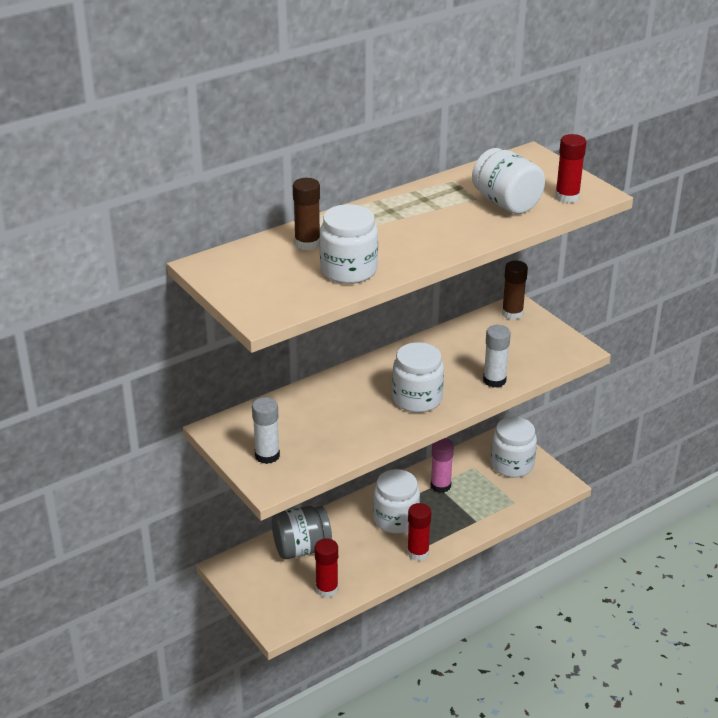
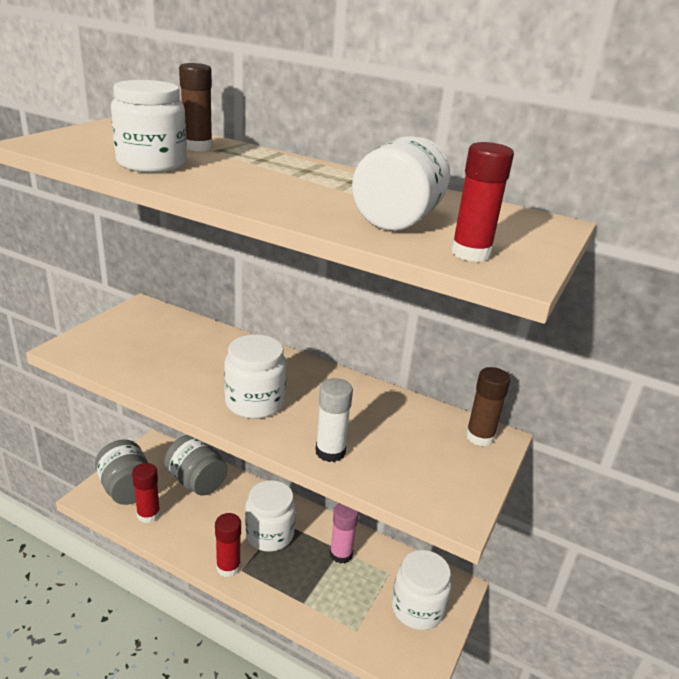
camera: 60 degrees right, 5 degrees down
white glue stick [252,397,280,464] -> none
none -> grey jar [95,440,148,505]

